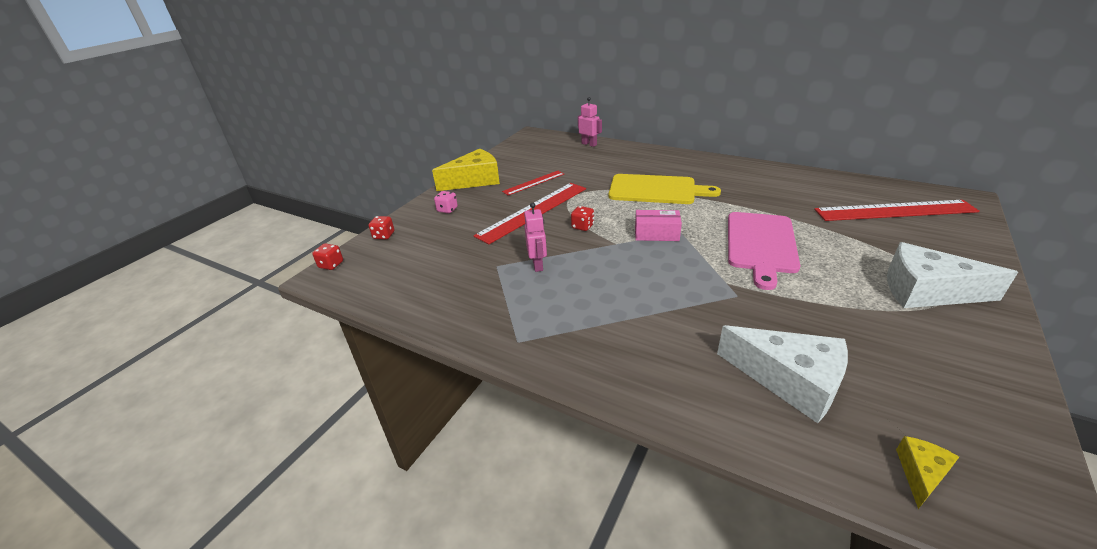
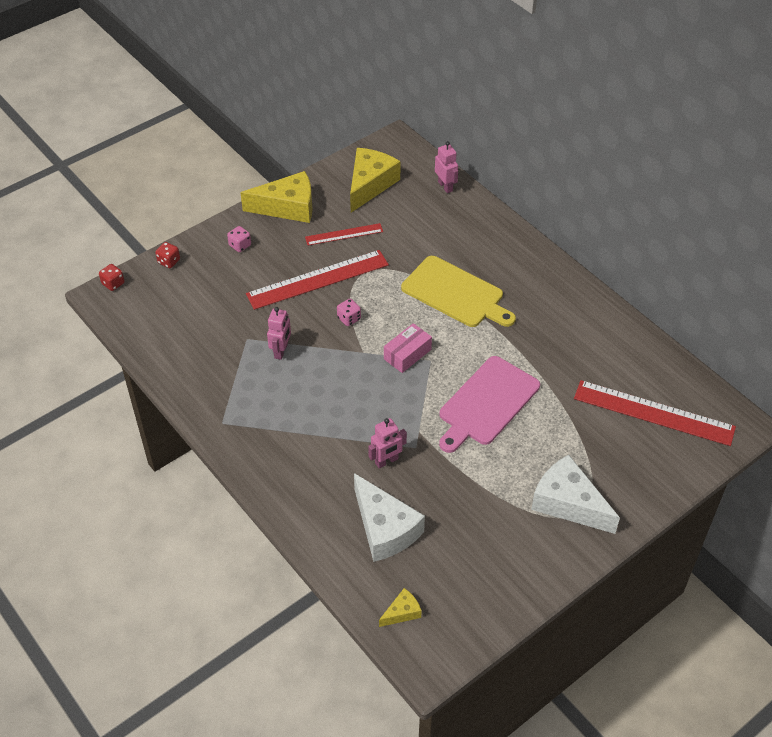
camera: 20 degrees right, 15 degrees up
red dice [571,206,594,231] -> pink dice [337,299,361,326]
pink box [635,210,682,241] -> pink box turned 75 degrees counterclockwise [384,323,432,373]
none -> yellow cheese [350,148,401,212]
none -> pink robot [368,418,407,468]

